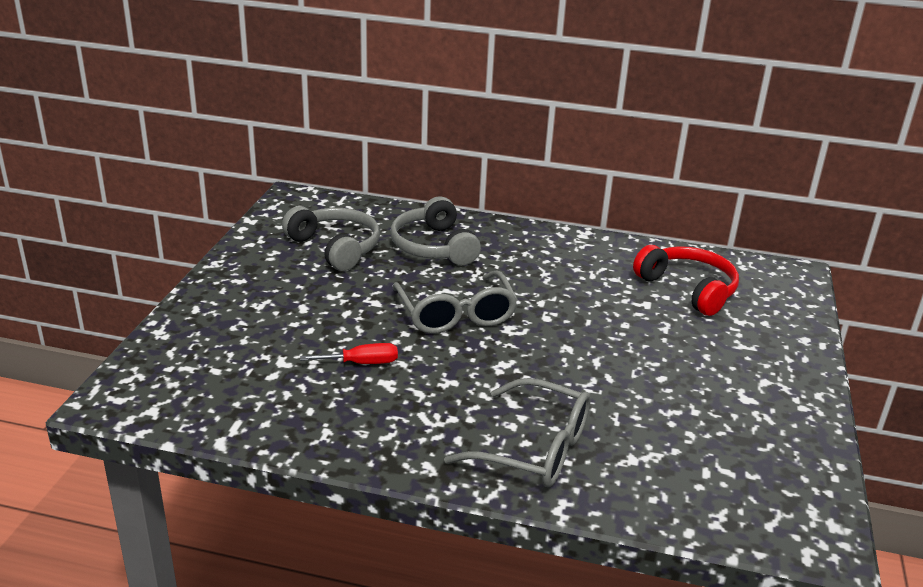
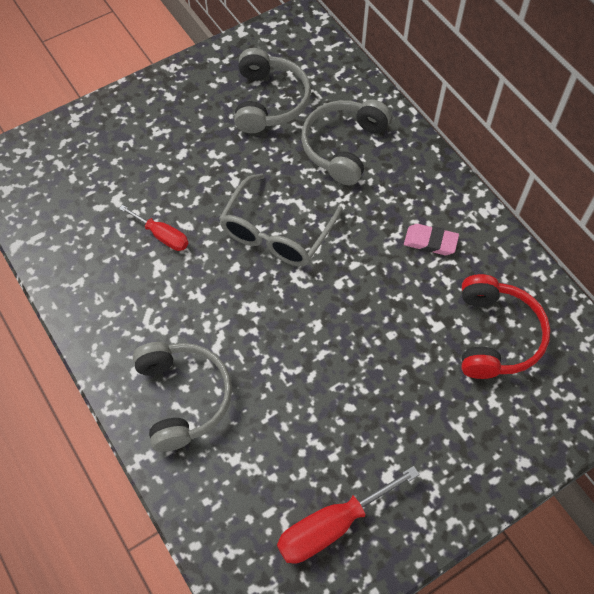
camera: 45 degrees right, 30 degrees up
grey glasses [444,378,591,487] -> grey headphones [133,342,232,452]
none -> red screwdriver [277,466,420,564]
none -> pink eraser [404,224,459,255]

